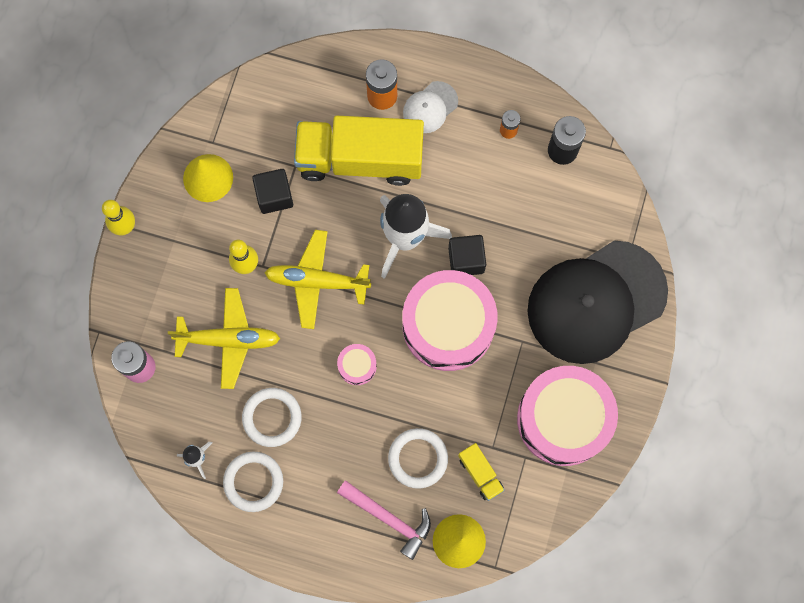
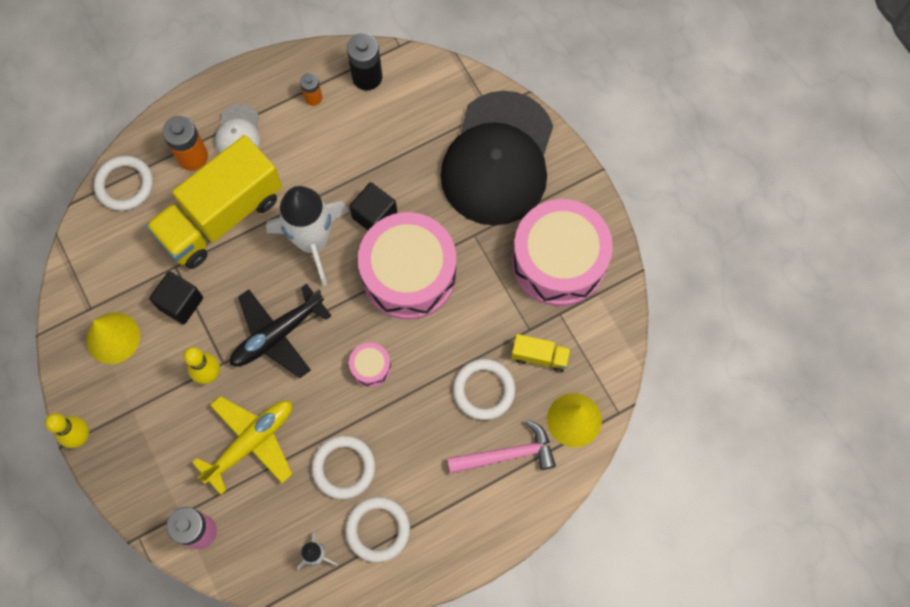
camera: 45 degrees left, 5 degrees down
yellow plane [265,230,371,329] -> black plane [230,284,331,378]
none -> white ring [94,156,153,211]

